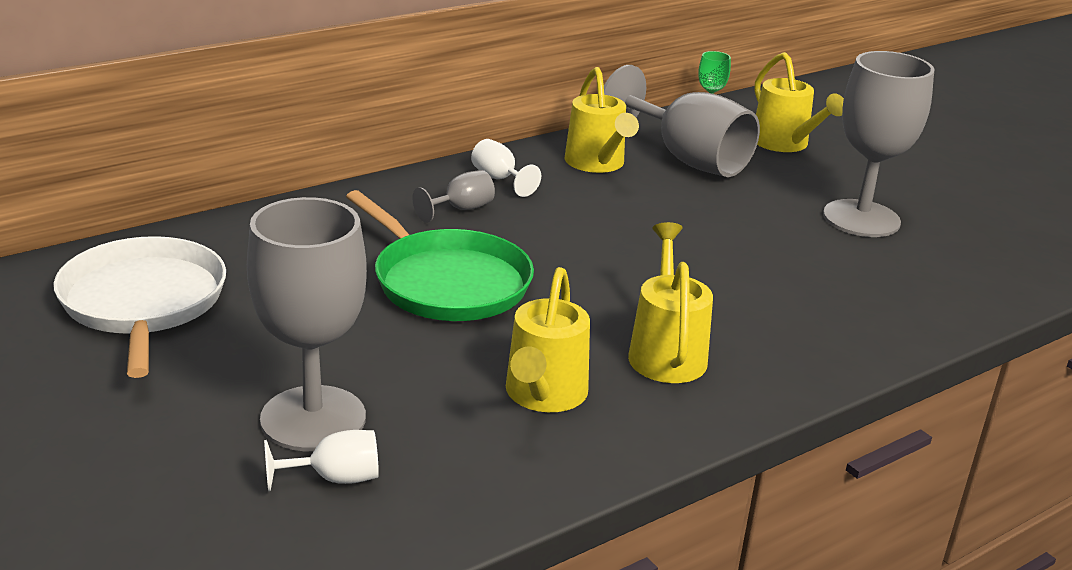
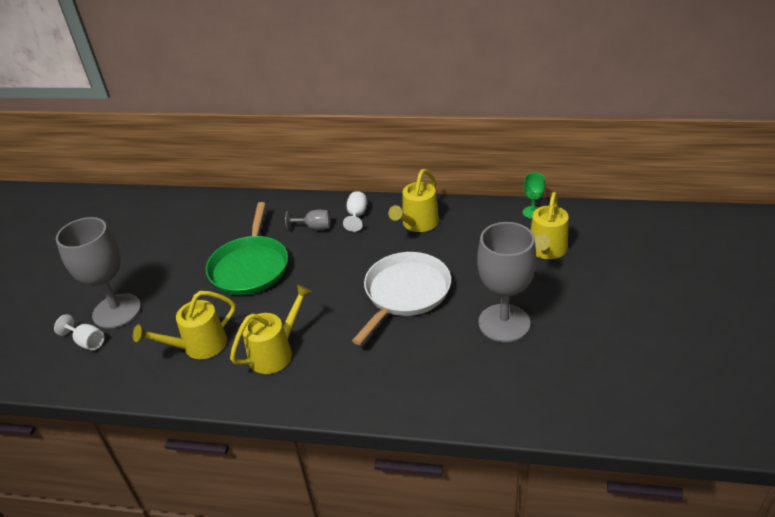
camera: 50 degrees right, 10 degrees up
white pan [54,236,226,378] -> white pan moved to [352,252,451,345]
grey goblet [604,65,760,177] -> none

